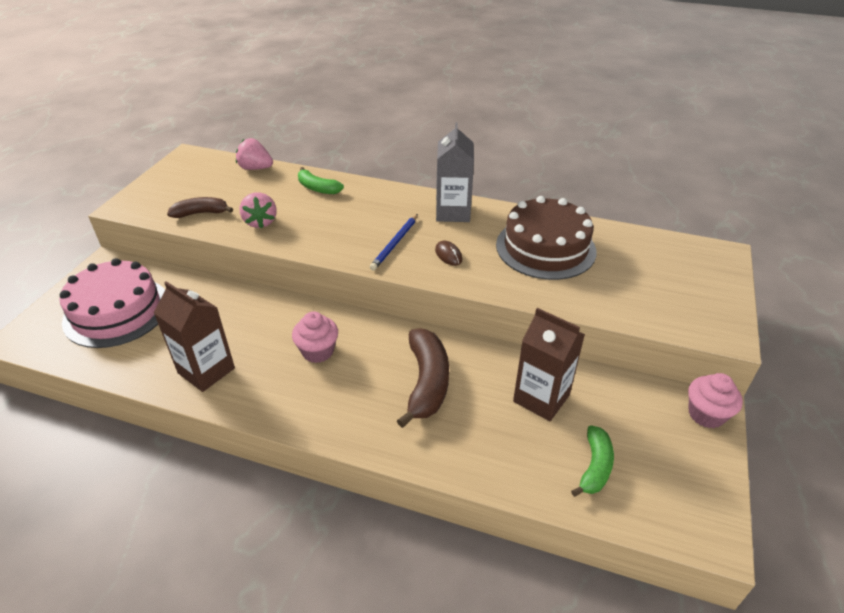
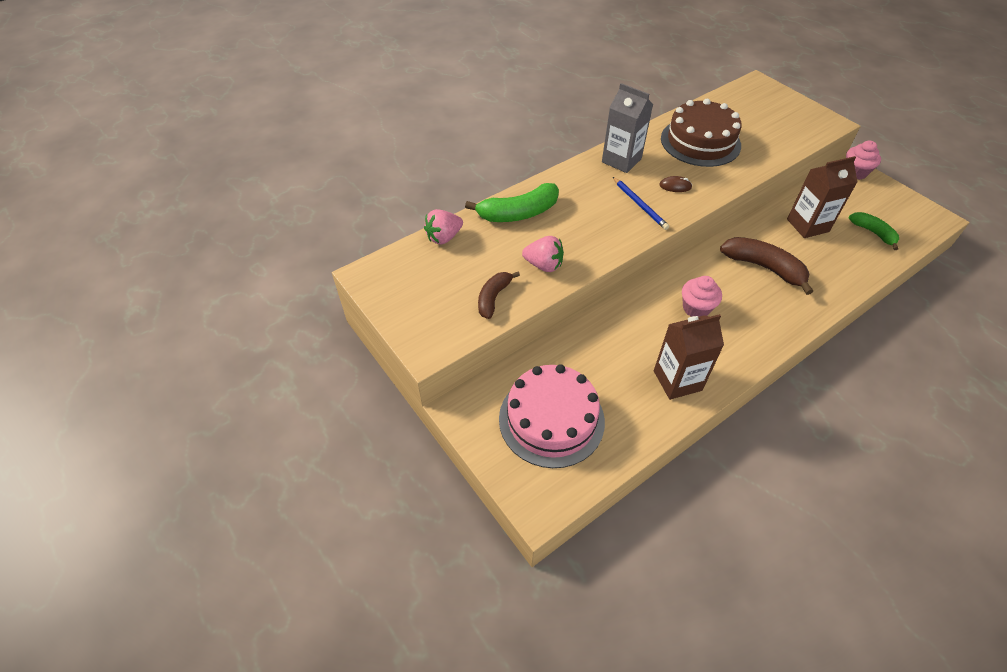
camera: 55 degrees left, 10 degrees up
green banana [298,167,344,194] -> green banana [465,183,559,222], size x1.61

